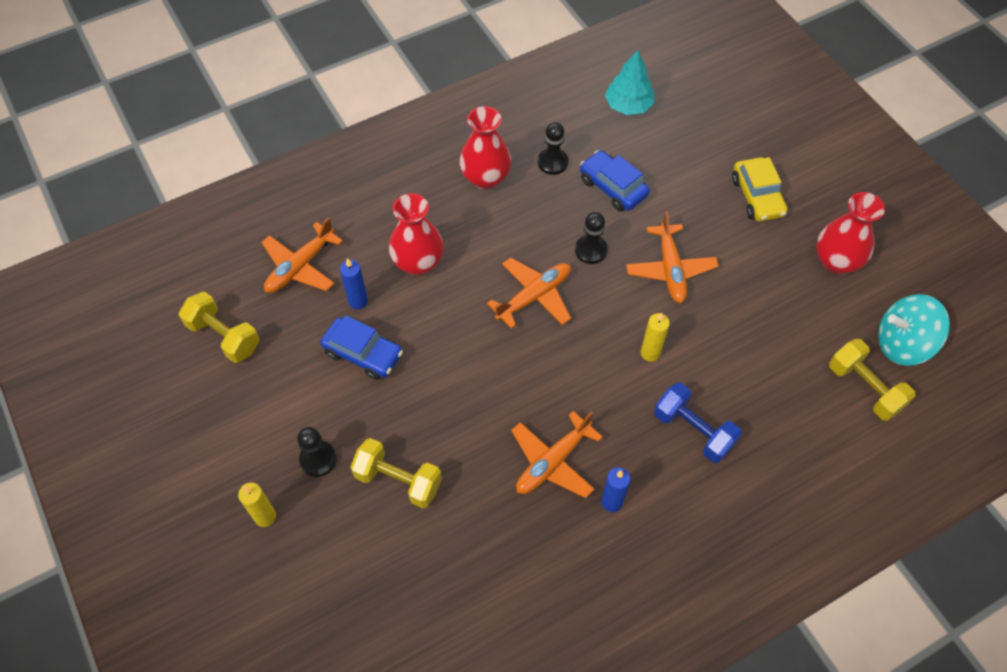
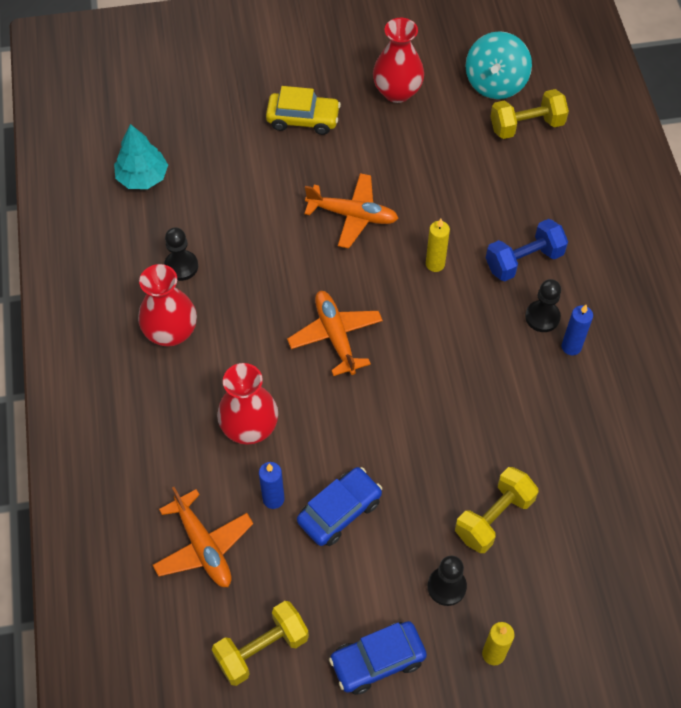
camera: 70 degrees left, 0 degrees up
orange plane [511,411,603,498] -> none
black pawn [575,212,608,264] -> black pawn moved to [525,279,561,332]
blue car [580,150,650,211] -> blue car moved to [329,621,427,695]

